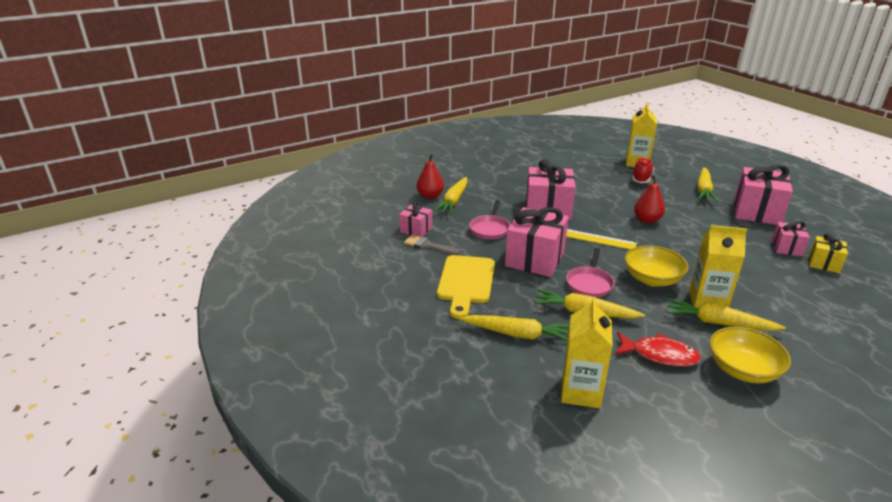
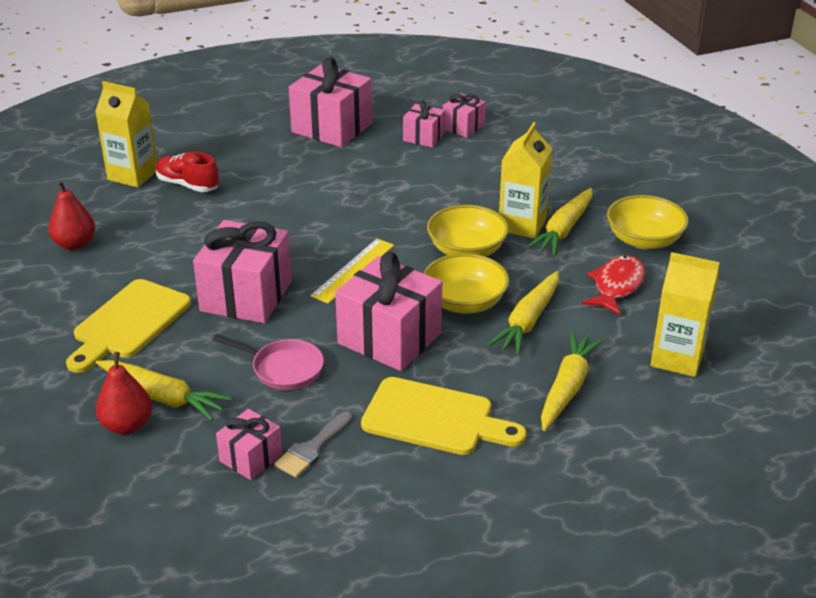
camera: 80 degrees left, 5 degrees up
pink pan [566,248,614,298] -> yellow bowl [423,253,509,314]
red pear [634,175,665,224] -> red pear moved to [48,180,95,250]
yellow carrot [697,167,718,202] -> none
yellow gift [809,233,848,273] -> pink gift [443,93,486,138]
none -> yellow cutting board [66,279,191,373]

